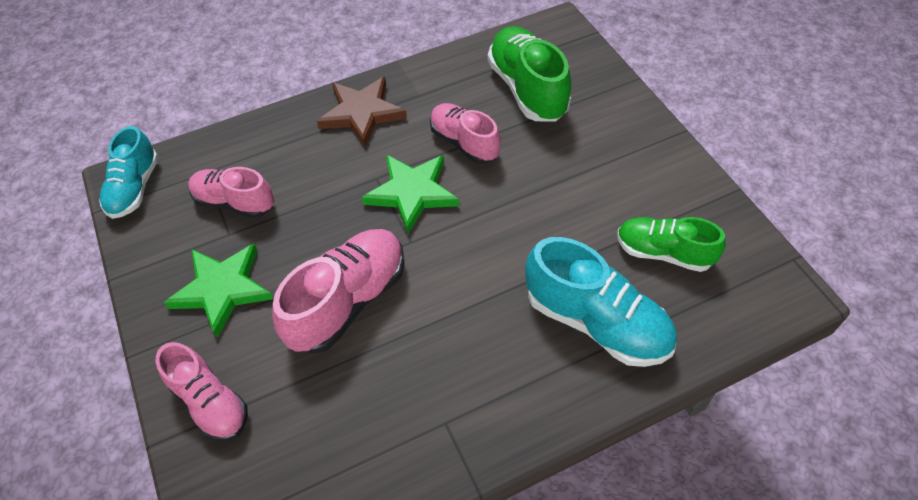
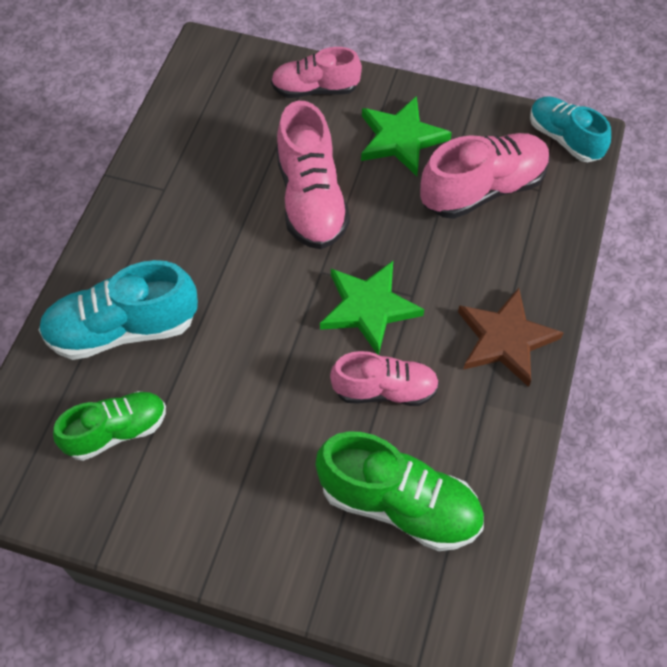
camera: 130 degrees right, 5 degrees up
pink shoe [188,167,274,218] -> pink shoe [420,133,550,219], size x1.51

